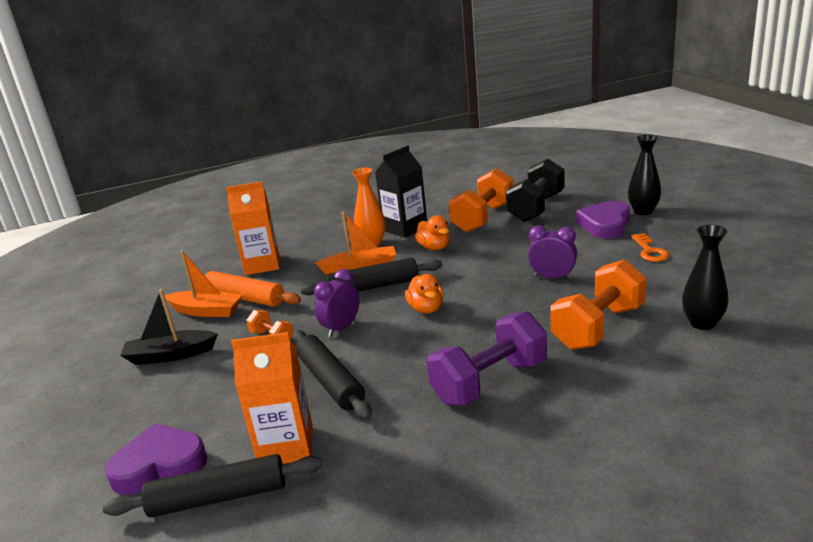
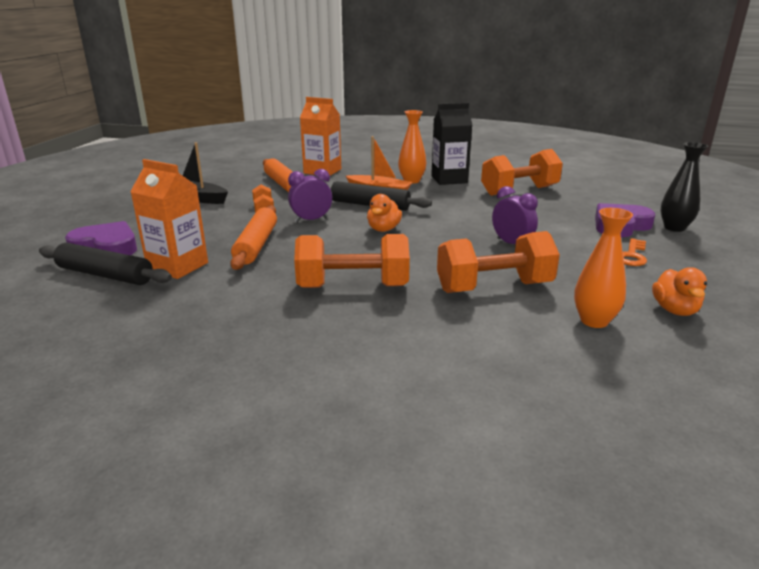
camera: 30 degrees right, 0 degrees up
orange boat [164,250,242,317] -> none
black rolling pin [292,330,372,420] -> orange rolling pin [230,205,277,270]
orange duck [415,215,450,250] -> orange duck moved to [652,267,707,316]
purple dumbbell [427,311,547,406] -> orange dumbbell [294,234,410,288]
black dumbbell [506,158,564,222] -> none
black vase [682,225,729,330] -> orange vase [574,208,633,328]

